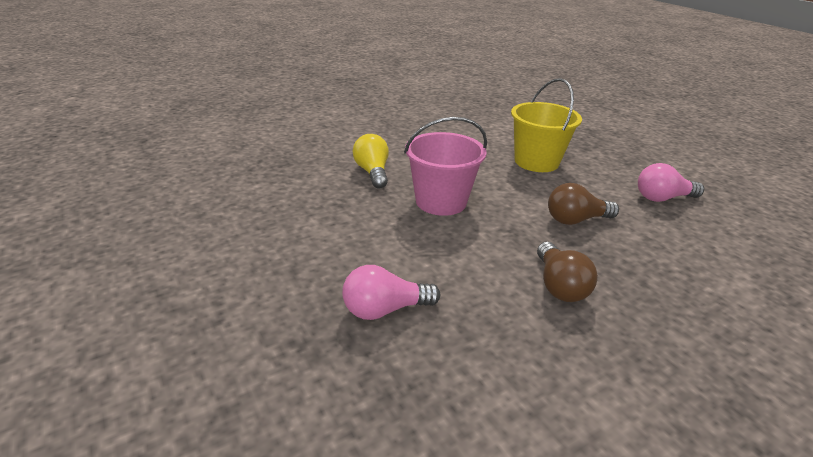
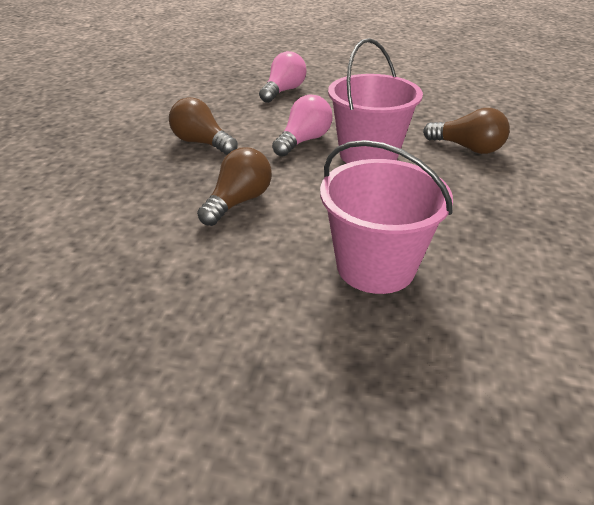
camera: 135 degrees right, 5 degrees up
yellow light bulb [353,134,389,188] -> brown light bulb [423,108,510,154]
yellow bucket [511,78,582,172] -> pink bucket [320,140,453,294]
pink light bulb [638,163,704,202] -> pink light bulb moved to [272,94,333,157]

